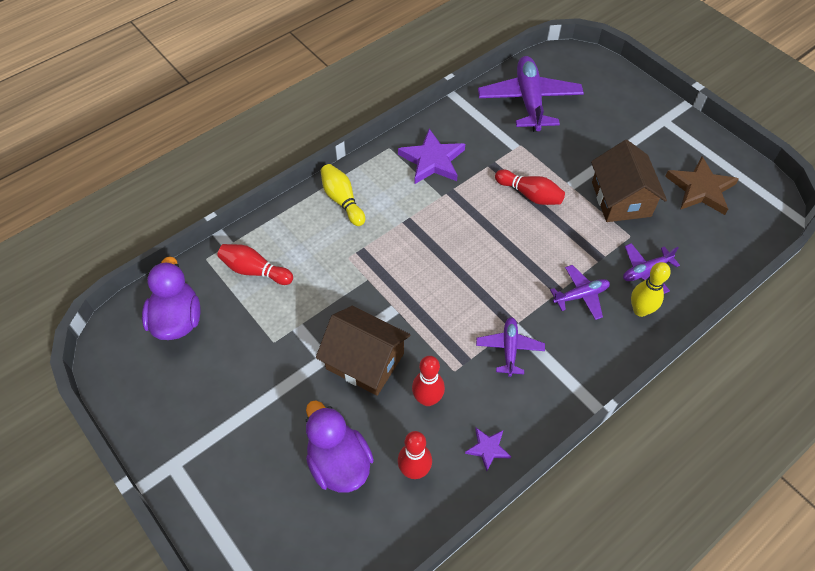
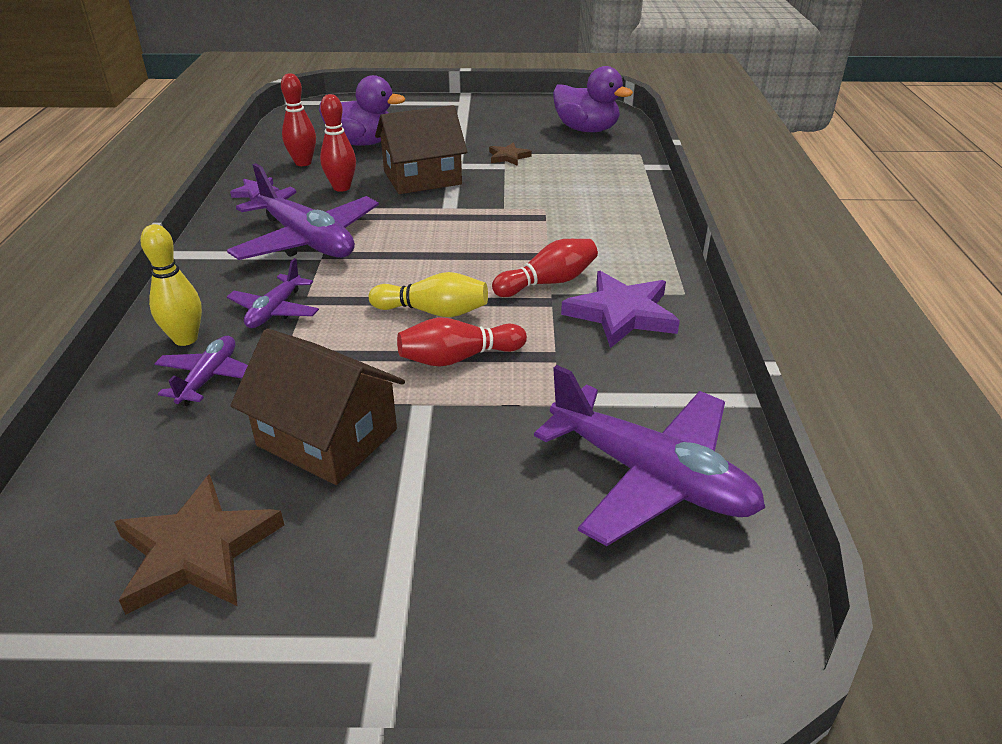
camera: 130 degrees right, 20 degrees down
red bowling pin [217,244,293,285] -> red bowling pin moved to [492,239,598,297]
yellow bowling pin [320,164,365,226] -> yellow bowling pin moved to [369,272,488,317]
purple plane [476,317,545,377] -> purple plane [227,163,379,260], size x1.90
none -> brown star [489,142,532,166]

